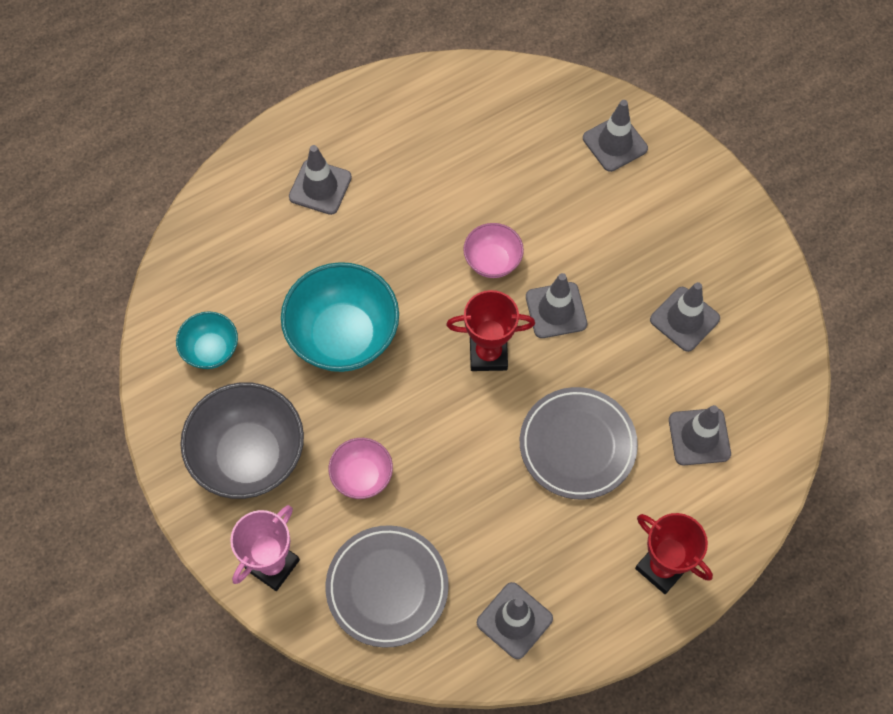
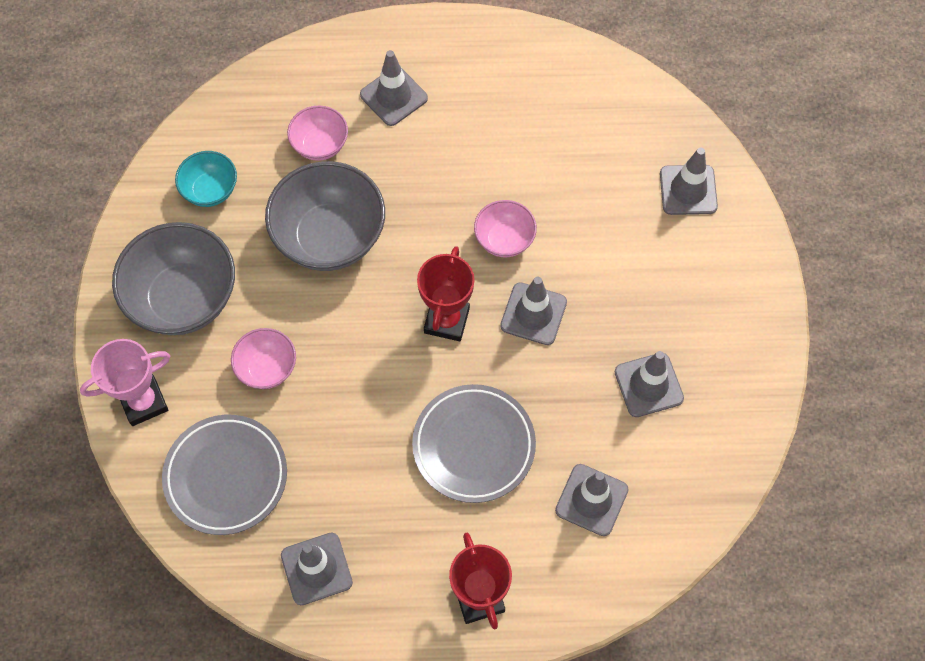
camera: 30 degrees right, 0 degrees up
turquoise bowl [281,262,399,372] -> grey bowl [265,161,385,271]
red trophy [446,290,535,371] -> red trophy turned 75 degrees clockwise [417,246,474,341]
none -> pink bowl [287,106,348,161]

